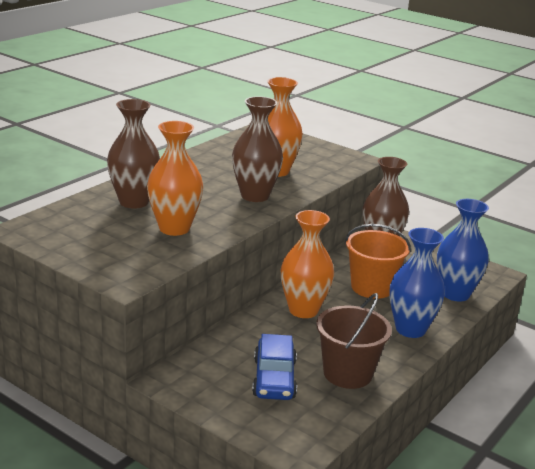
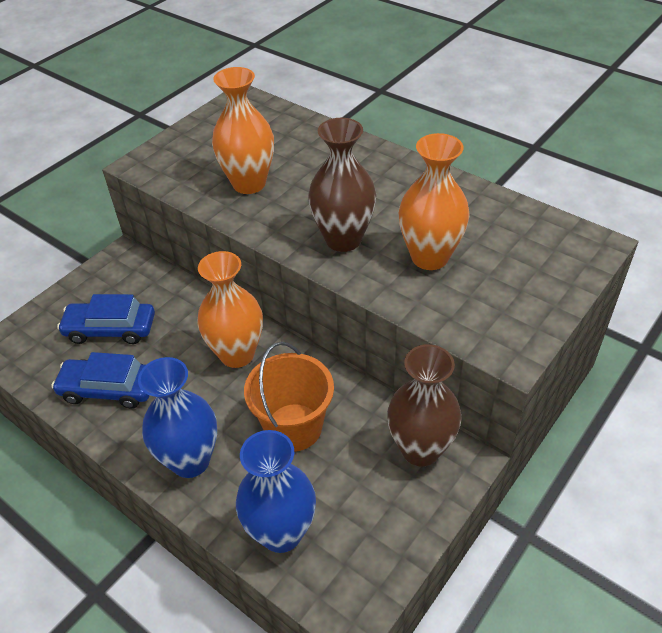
camera: 95 degrees right, 20 degrees up
brown vase [107,99,160,209] -> none
brown bucket [316,293,392,389] -> blue car [52,352,150,409]

